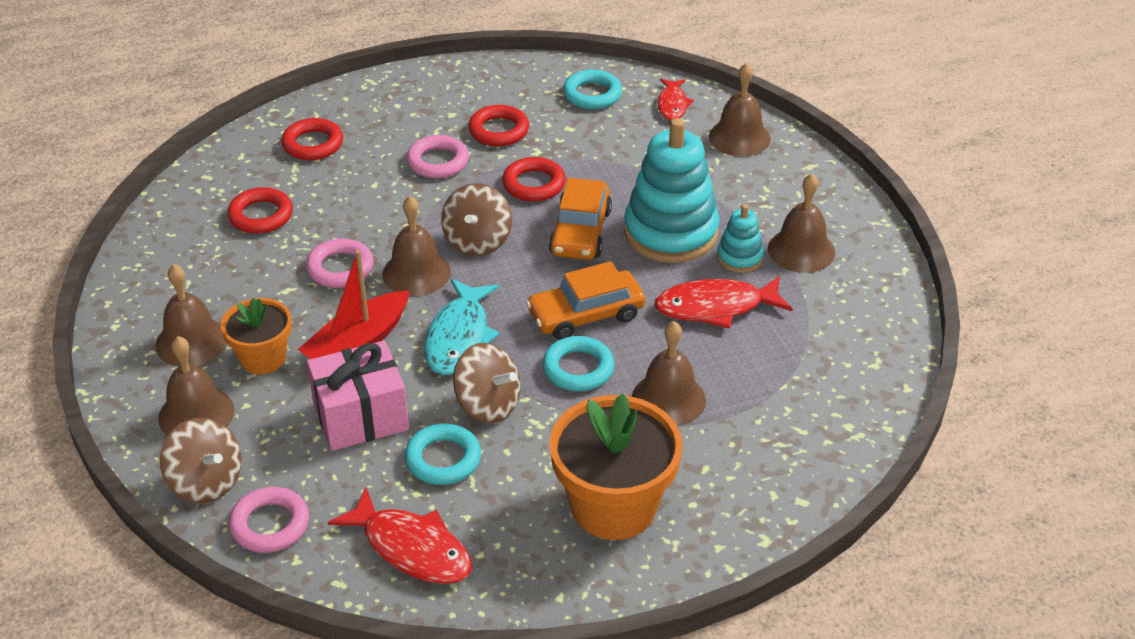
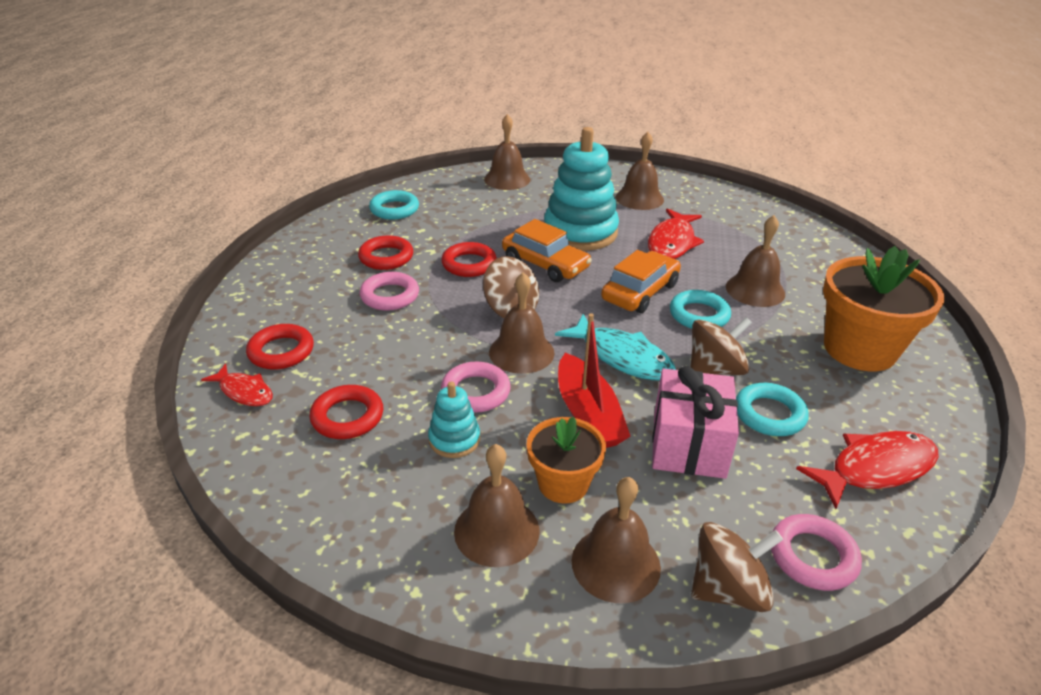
camera: 60 degrees left, 5 degrees down
orange car [526,261,645,340] -> orange car turned 150 degrees counterclockwise [601,250,681,313]
red fish [658,79,694,120] -> red fish moved to [201,364,273,406]
turquoise stacking toy [717,204,764,273] -> turquoise stacking toy moved to [428,381,480,458]

